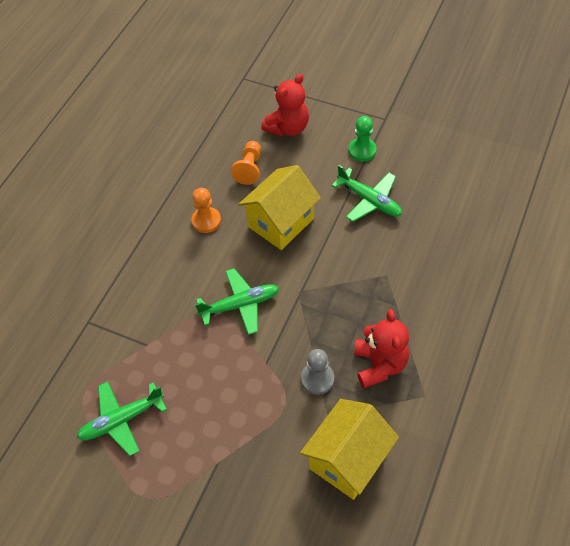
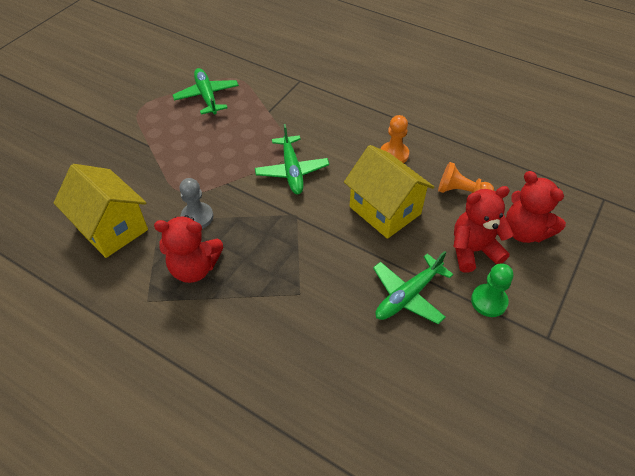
camera: 95 degrees right, 5 degrees down
none -> red teddy bear [454,186,514,273]

